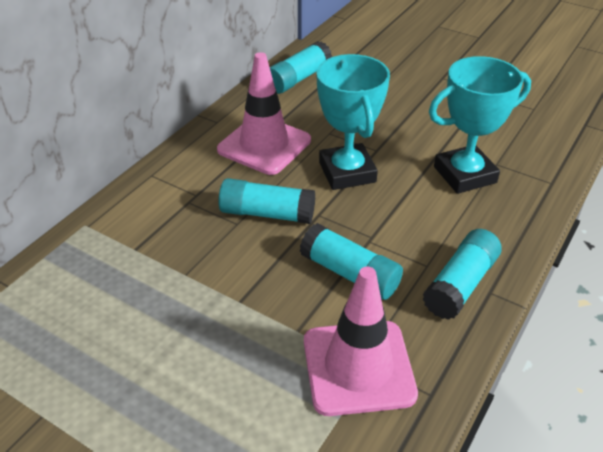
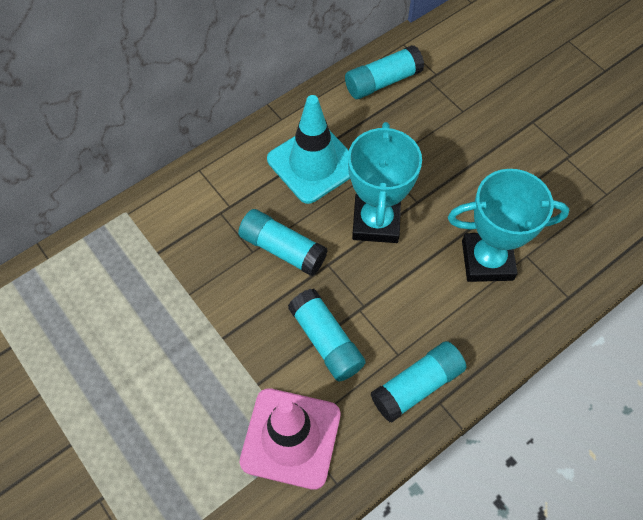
camera: 20 degrees right, 20 degrees up
pink traffic cone [217,52,311,175] -> turquoise traffic cone [267,95,350,204]

